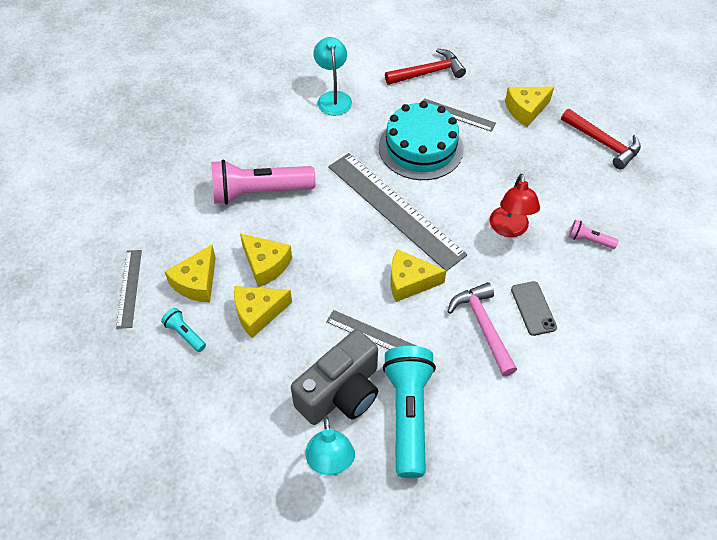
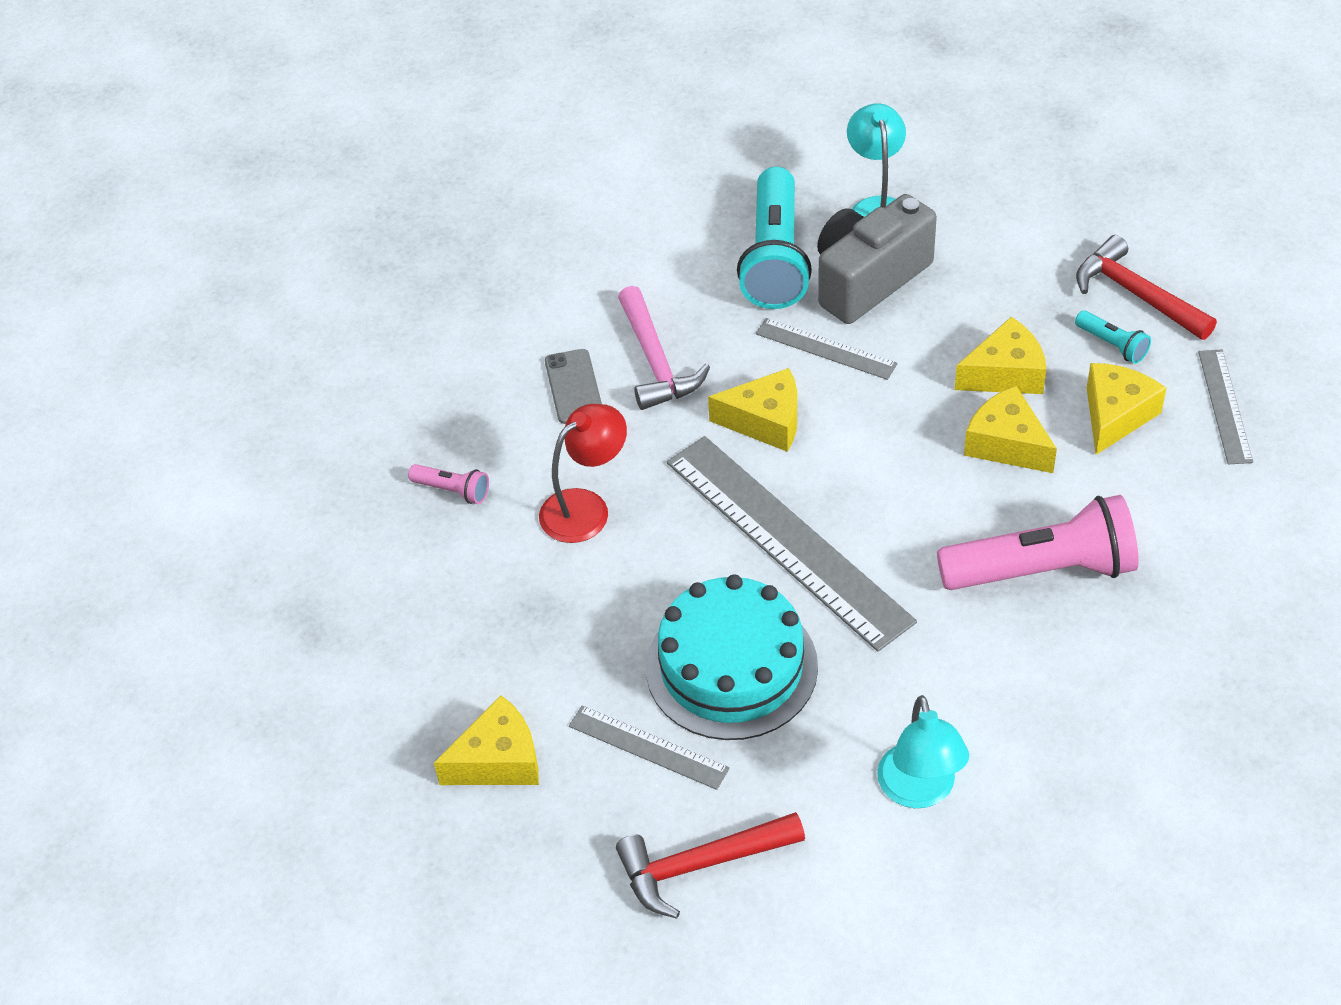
camera: 175 degrees left, 5 degrees down
red lamp [489,174,540,237] -> red lamp turned 45 degrees clockwise [539,404,627,543]
red hammer [561,109,641,169] -> red hammer moved to [1076,235,1217,340]

